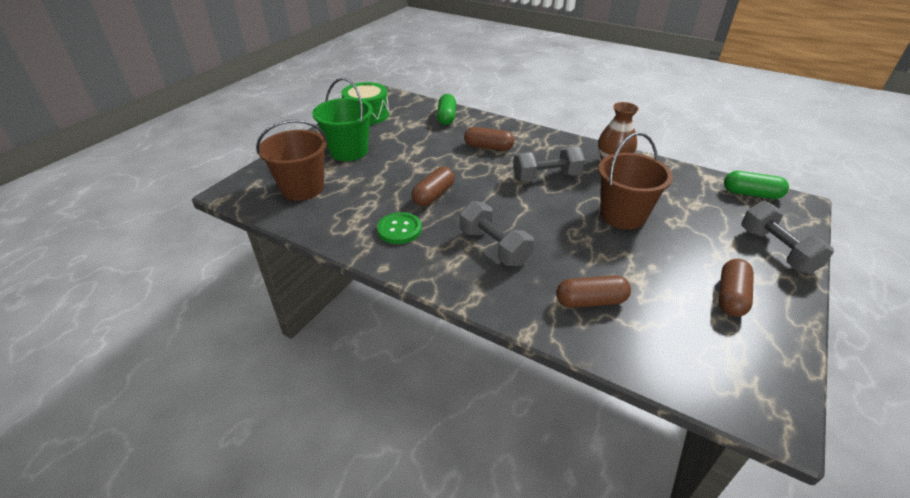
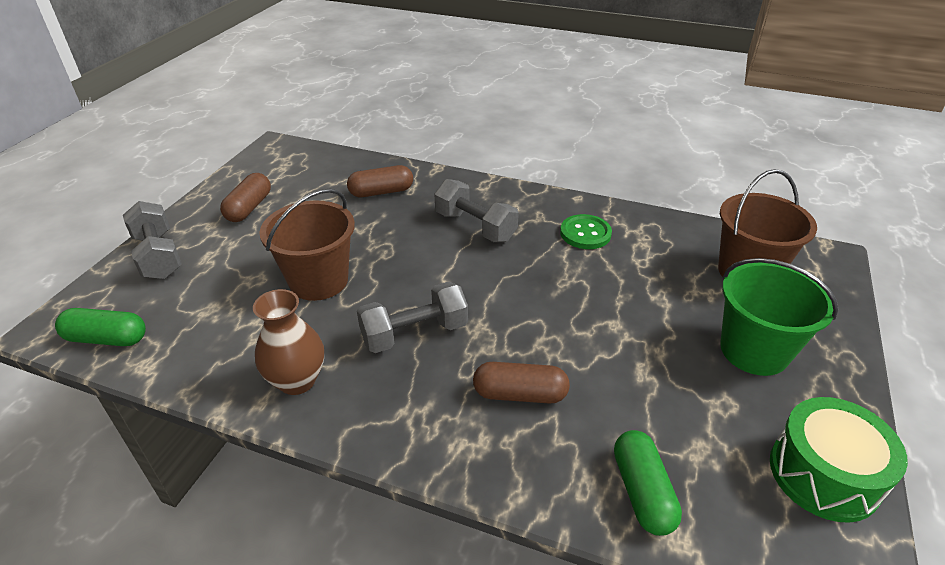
camera: 170 degrees right, 0 degrees up
brown capsule [412,167,455,206] -> none

